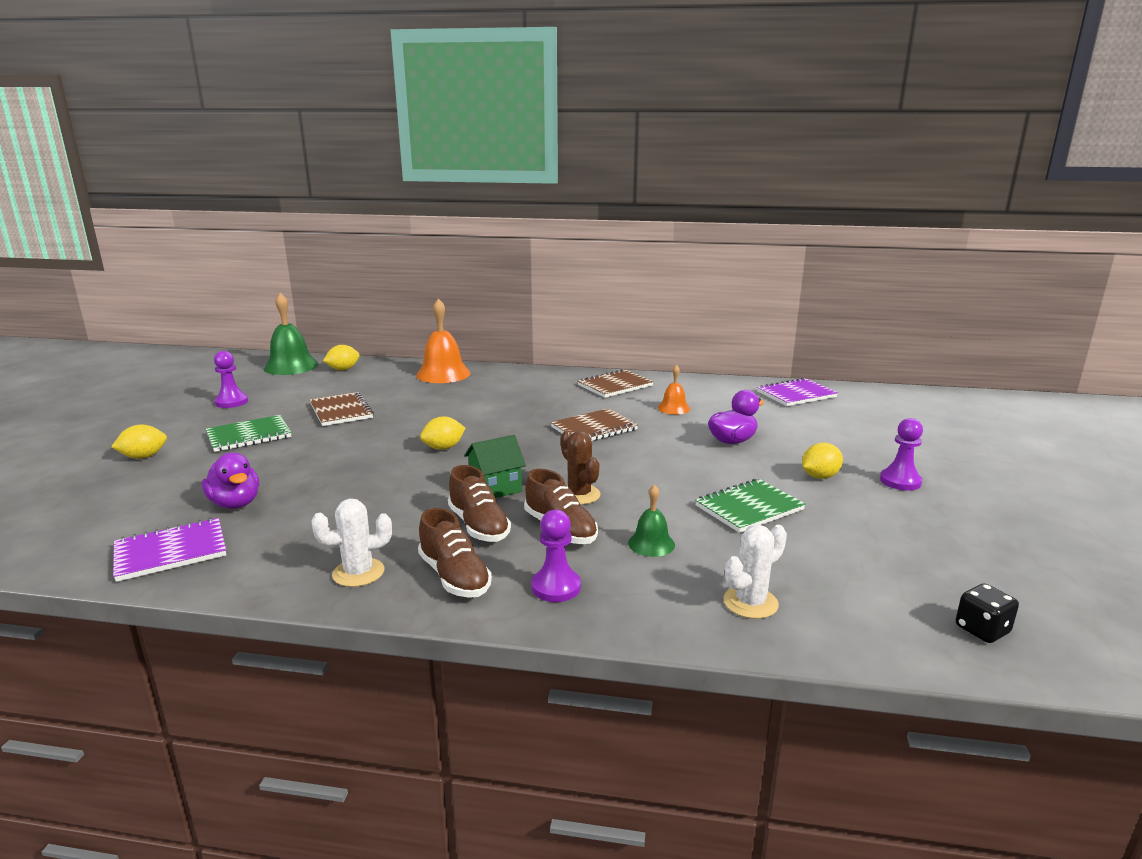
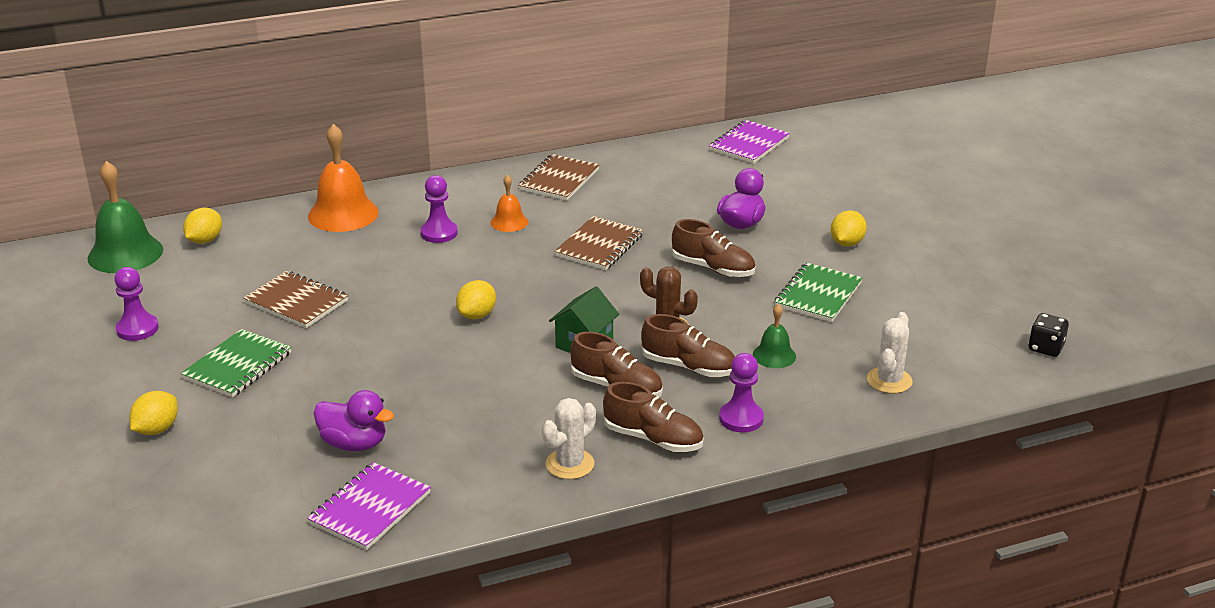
camera: 30 degrees left, 10 degrees up
orange bell [658,364,690,415] -> orange bell moved to [491,175,528,232]
purple pawn [880,418,923,491] -> purple pawn moved to [421,175,458,243]
none -> brown shoe [672,219,755,277]

